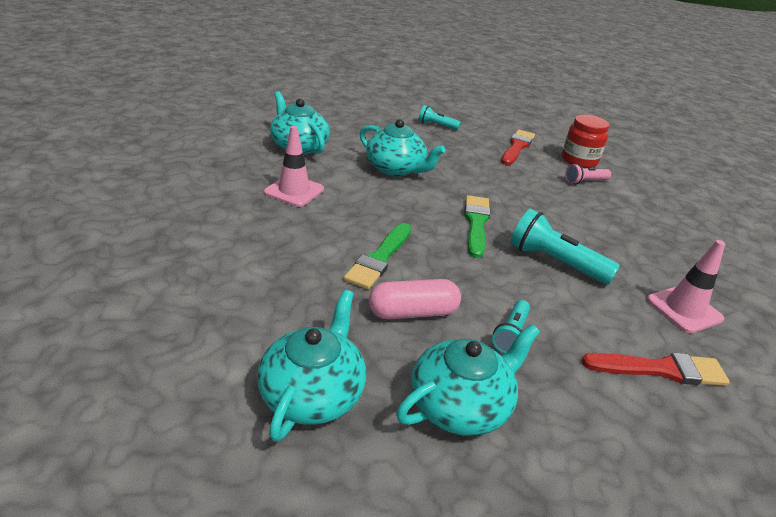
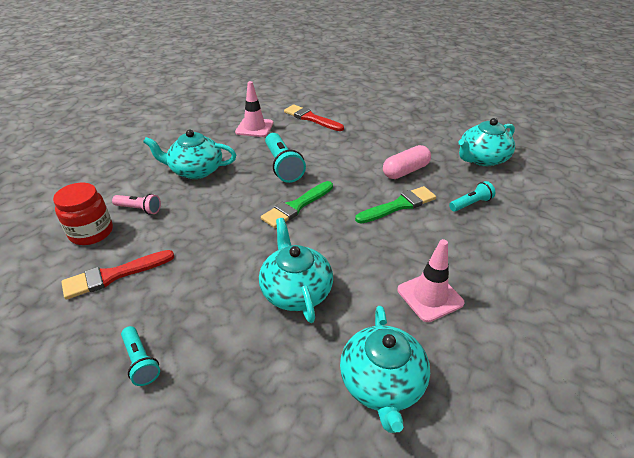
camera: 140 degrees left, 5 degrees up
pink capsule [369,279,461,319] -> pink capsule turned 60 degrees counterclockwise [383,145,431,179]
turquoise teapot [396,324,540,436] -> turquoise teapot moved to [143,129,236,179]
turquoise flashlight [492,300,530,354] -> turquoise flashlight moved to [449,181,495,212]

